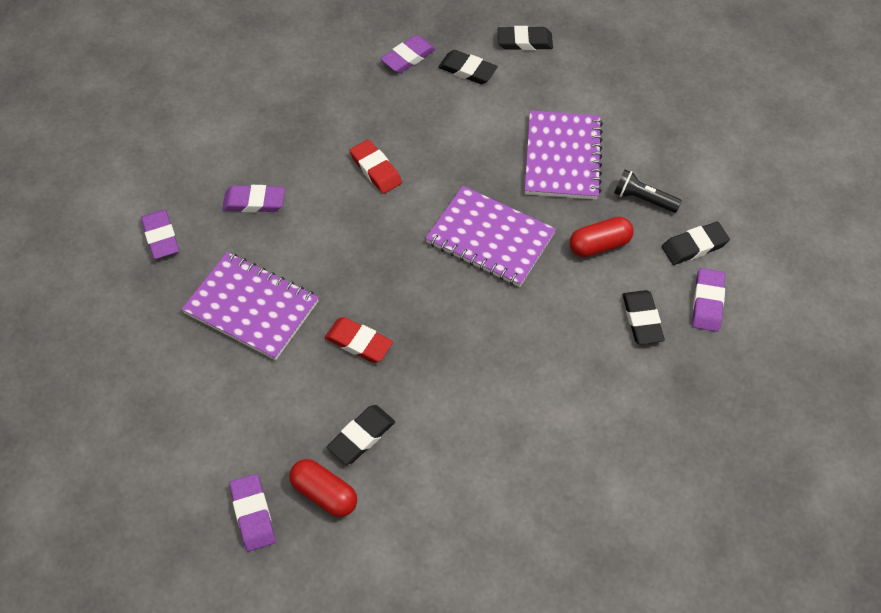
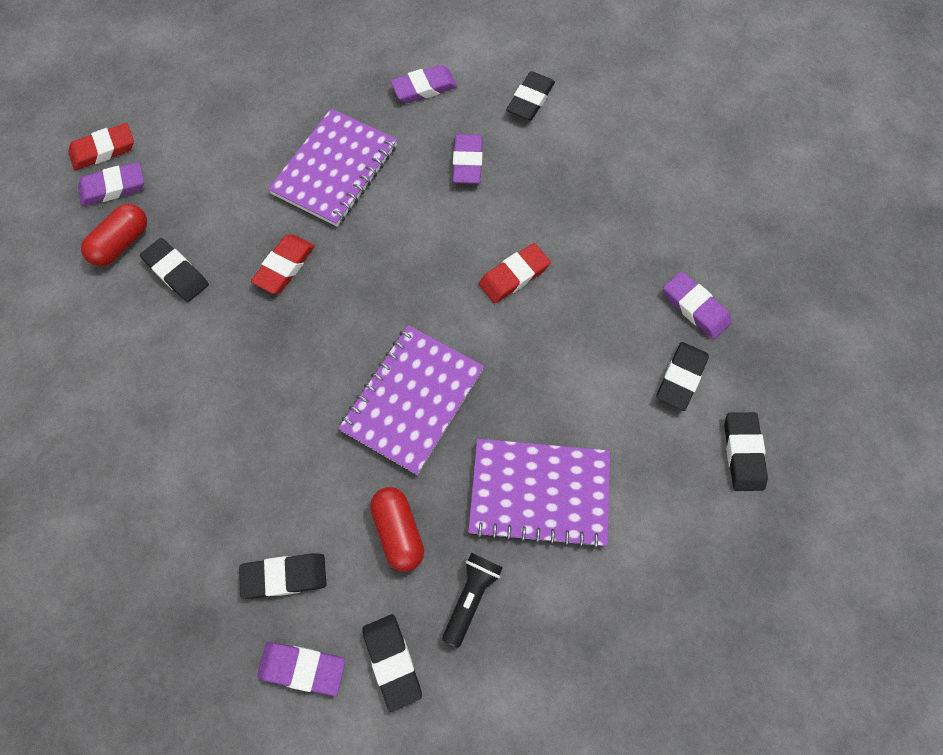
camera: 90 degrees right, 10 degrees up
none -> red eraser [68,123,134,170]
none -> black eraser [506,71,555,121]

